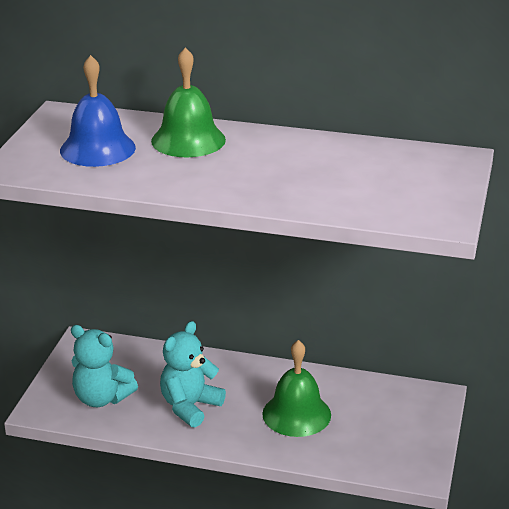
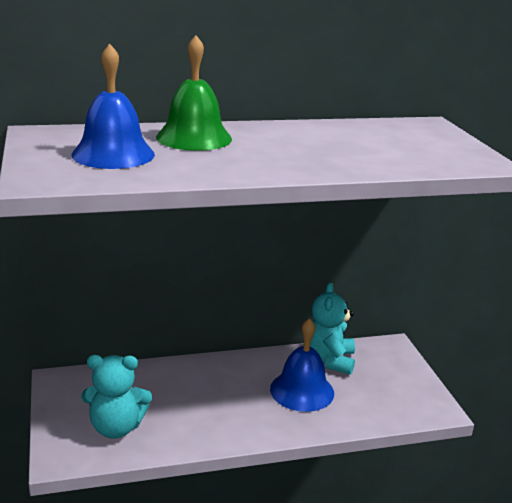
camera: 30 degrees left, 5 degrees down
turquoise teddy bear [160,321,226,428] -> turquoise teddy bear moved to [310,283,355,375]
green bell [262,340,331,437] -> blue bell [270,318,334,412]

